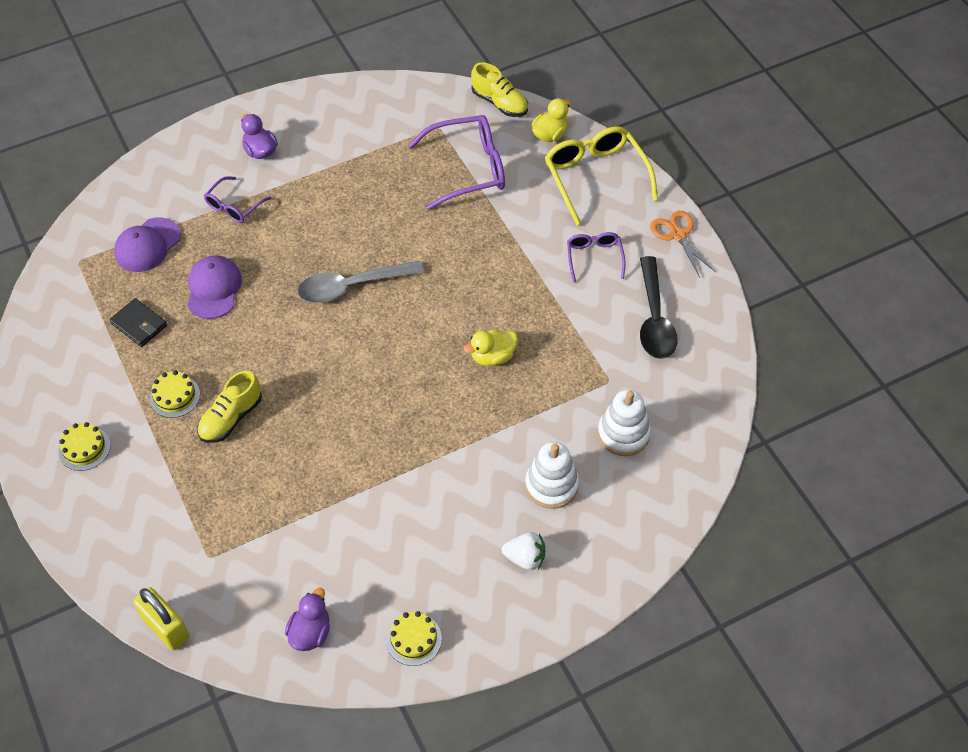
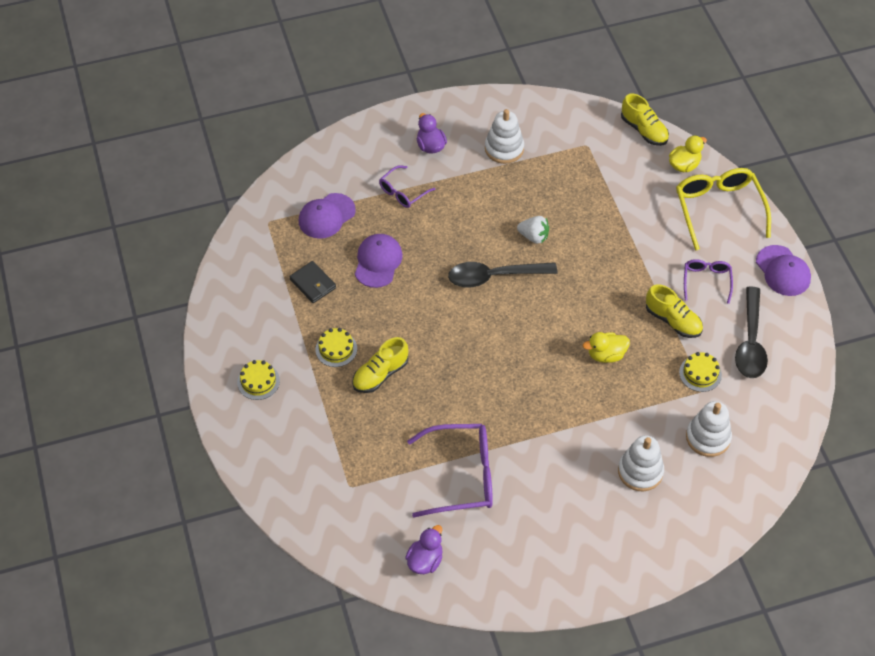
camera: 10 degrees right, 0 degrees up
yellow padlock [133,587,189,650] -> none
grey spoon [298,261,424,303] -> black spoon [448,262,557,287]
yellow cake [386,611,442,666] -> yellow cake moved to [679,352,722,392]
purple glasses [408,115,505,210] -> purple glasses moved to [407,424,493,518]
white strawberry [502,532,545,570] -> white strawberry moved to [517,216,549,244]
orange scissors [650,211,716,278] -> purple cap [756,245,811,296]
none -> white stacking toy [485,109,524,164]
none -> yellow shoe [646,284,703,338]

